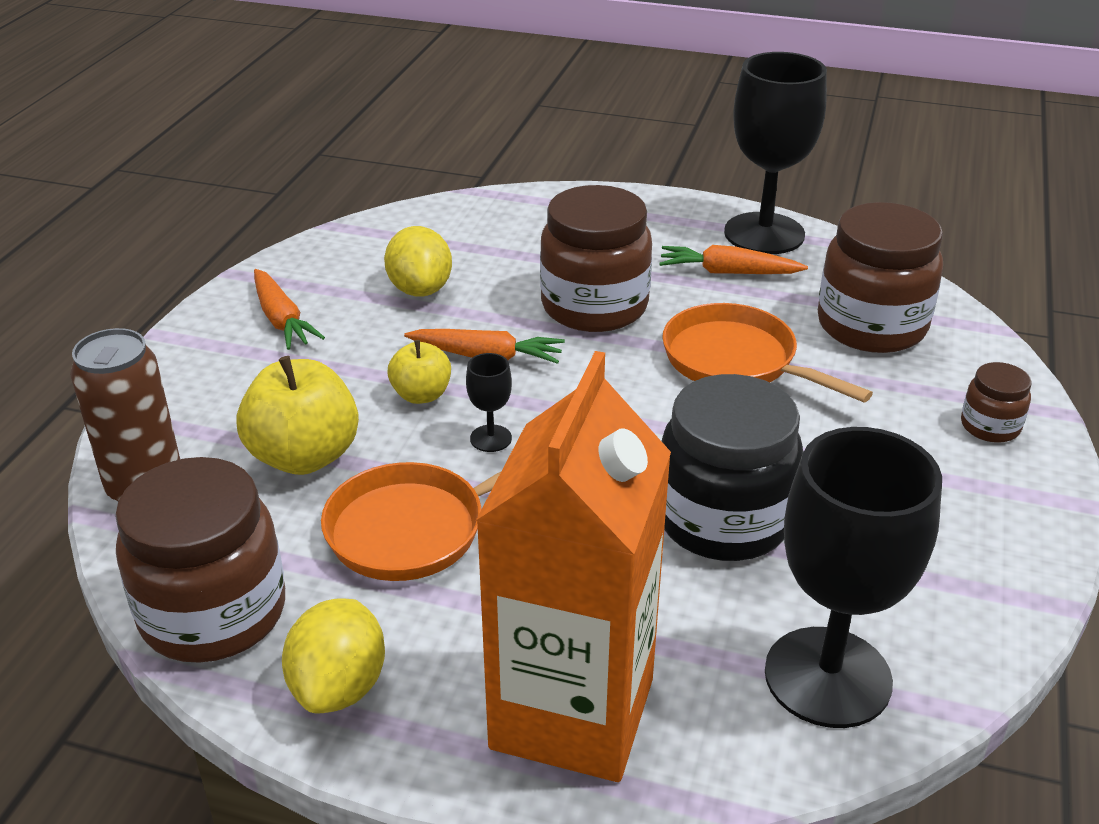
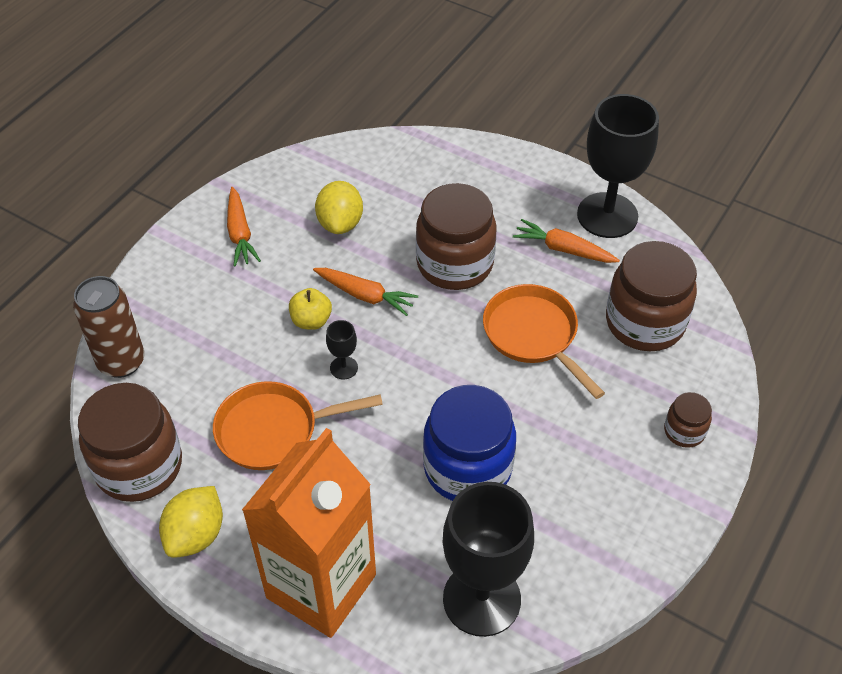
camera: 15 degrees right, 15 degrees up
yellow apple [236,356,359,475] -> none
black jar [662,374,803,561] -> blue jar [423,385,516,501]

